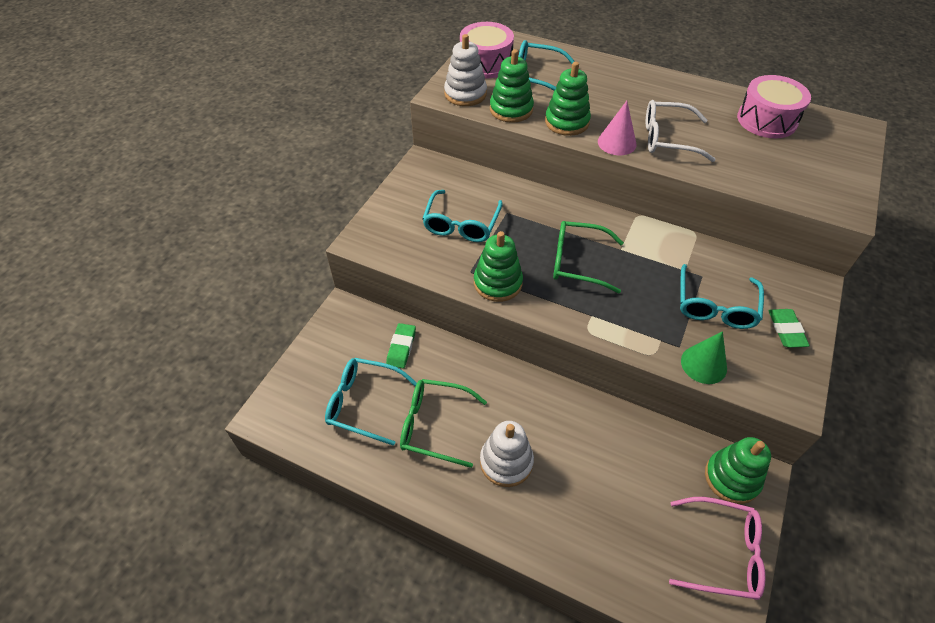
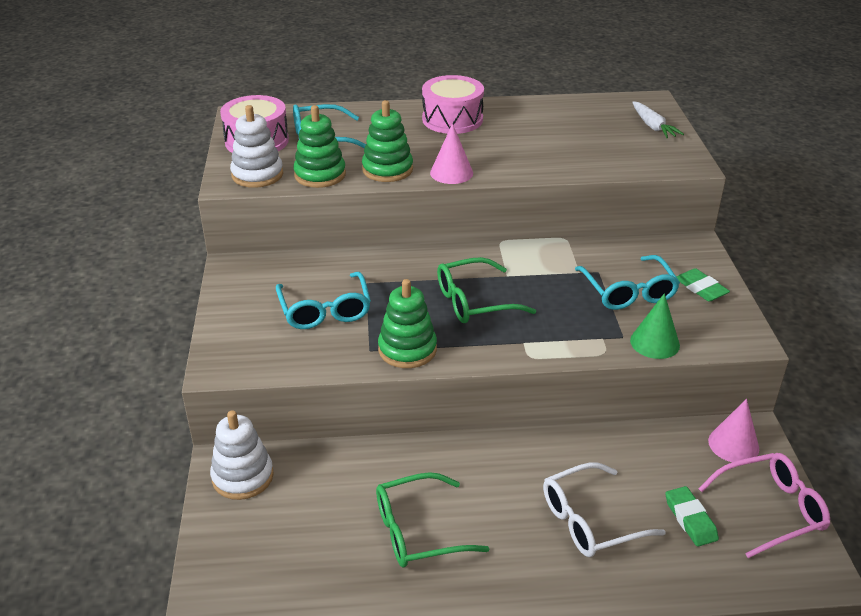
camera: 30 degrees left, 15 degrees down
turquoise glasses [325,358,417,446] -> none
green eraser [386,323,416,368] -> green eraser moved to [665,486,719,547]
white stacking toy [480,421,534,487] -> white stacking toy moved to [210,410,274,500]
white glasses [646,100,716,162] -> white glasses moved to [543,462,666,557]
green stacking toy [705,437,771,504] -> pink cone [708,399,759,462]
pink drum [737,75,811,138] -> pink drum moved to [422,75,484,134]
none -> white carrot [632,101,684,138]

